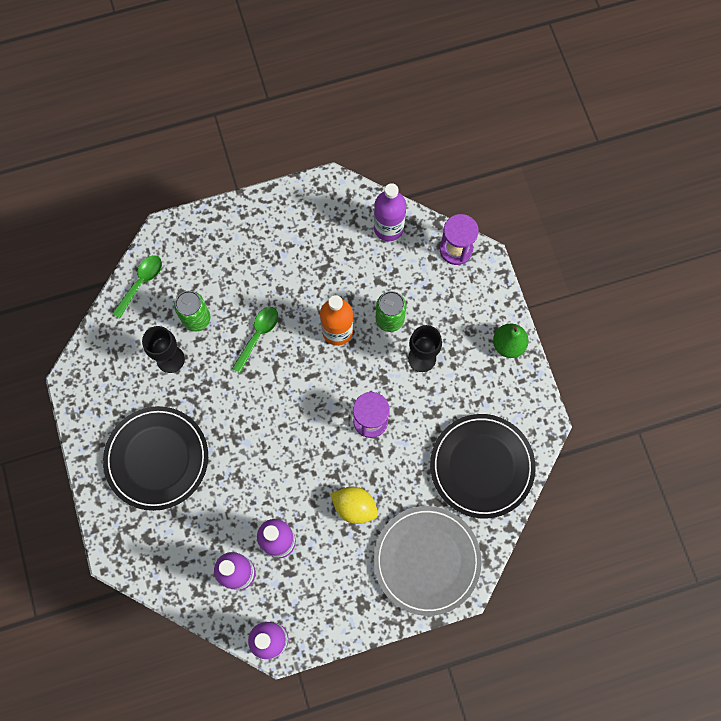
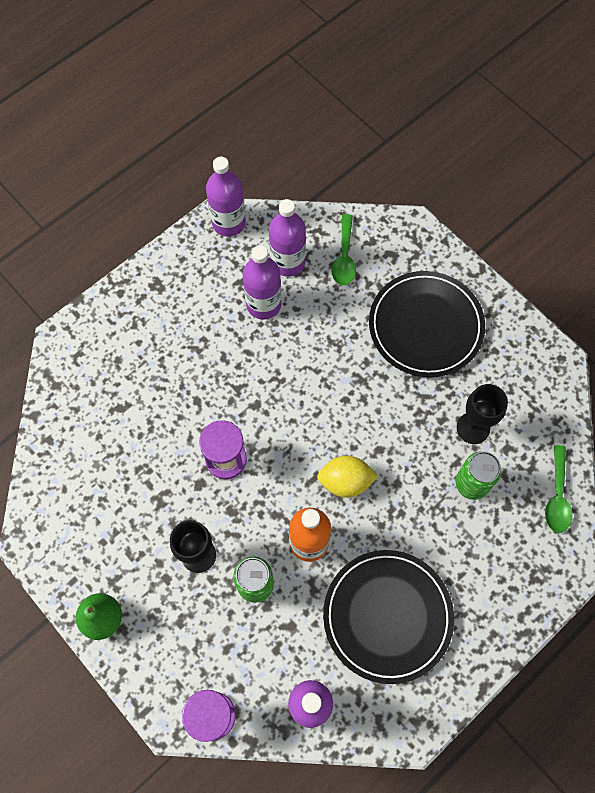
camera: 155 degrees right, 5 degrees down
green spoon [232,307,278,373] -> green spoon moved to [331,214,356,285]
yellow lemon [330,487,378,524] -> yellow lemon moved to [317,456,378,498]
grey plate [374,506,482,616] -> none
black plate [430,414,536,518] -> black plate moved to [323,550,454,684]

